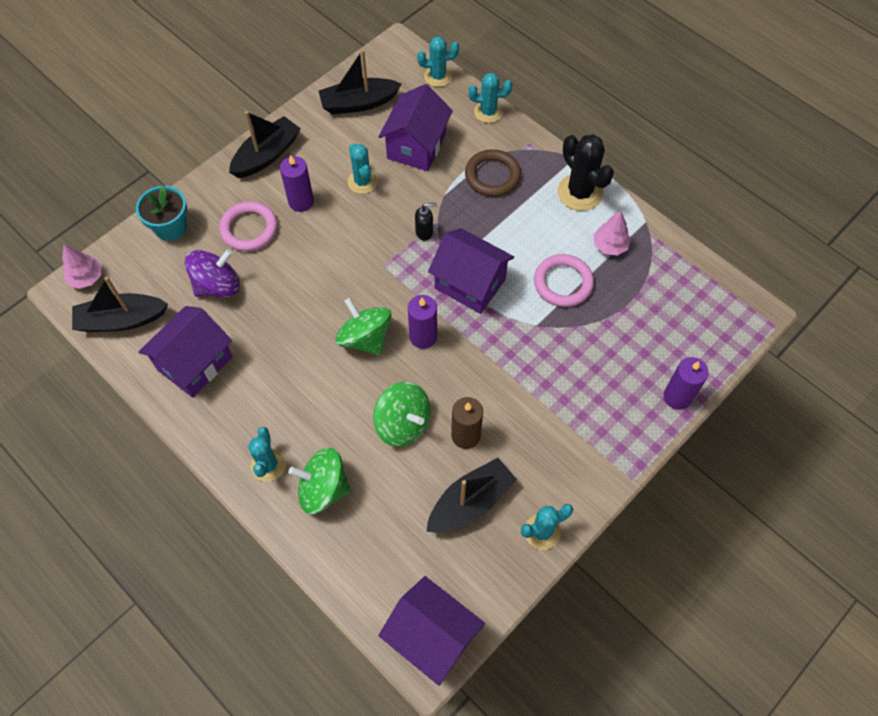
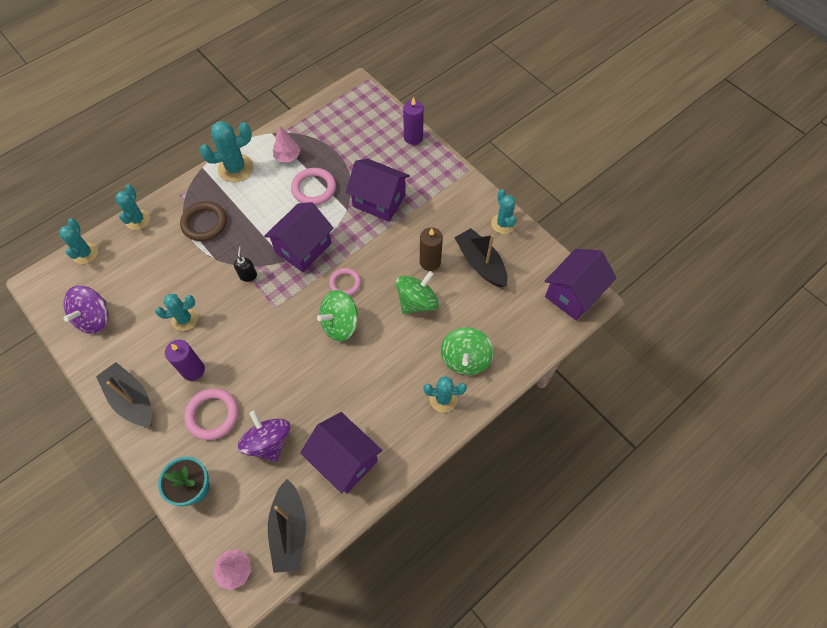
camera: 85 degrees left, 0 degrees up
black boat [319,49,402,114] -> purple spinning top [63,286,108,334]
purple house [379,84,453,171] -> purple house moved to [346,159,410,222]
purple candle [408,295,437,349] -> pink ring [329,268,361,296]
black cactus [557,135,614,211] -> turquoise cactus [199,121,254,182]

